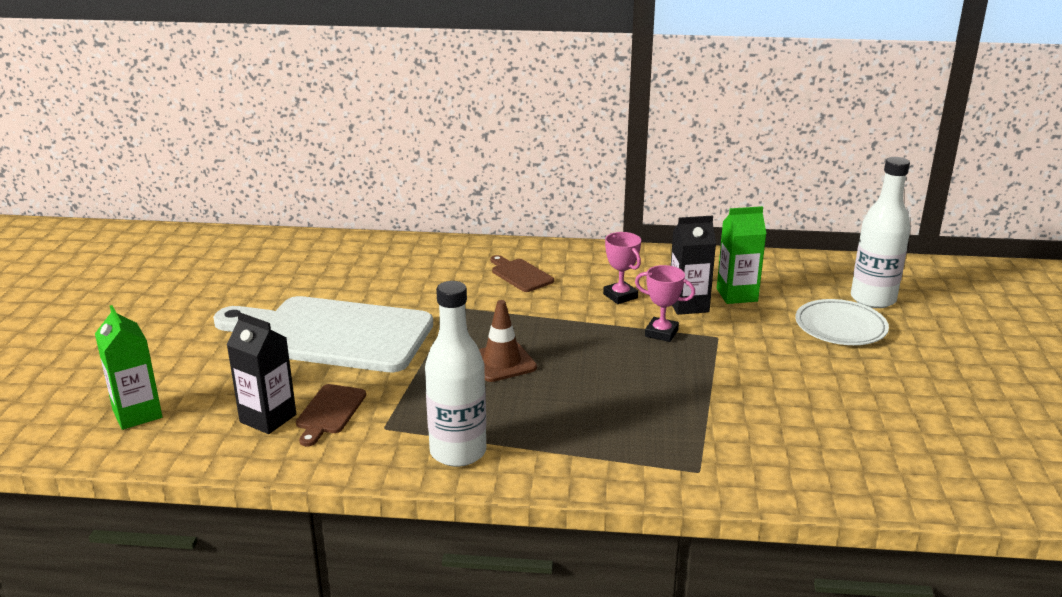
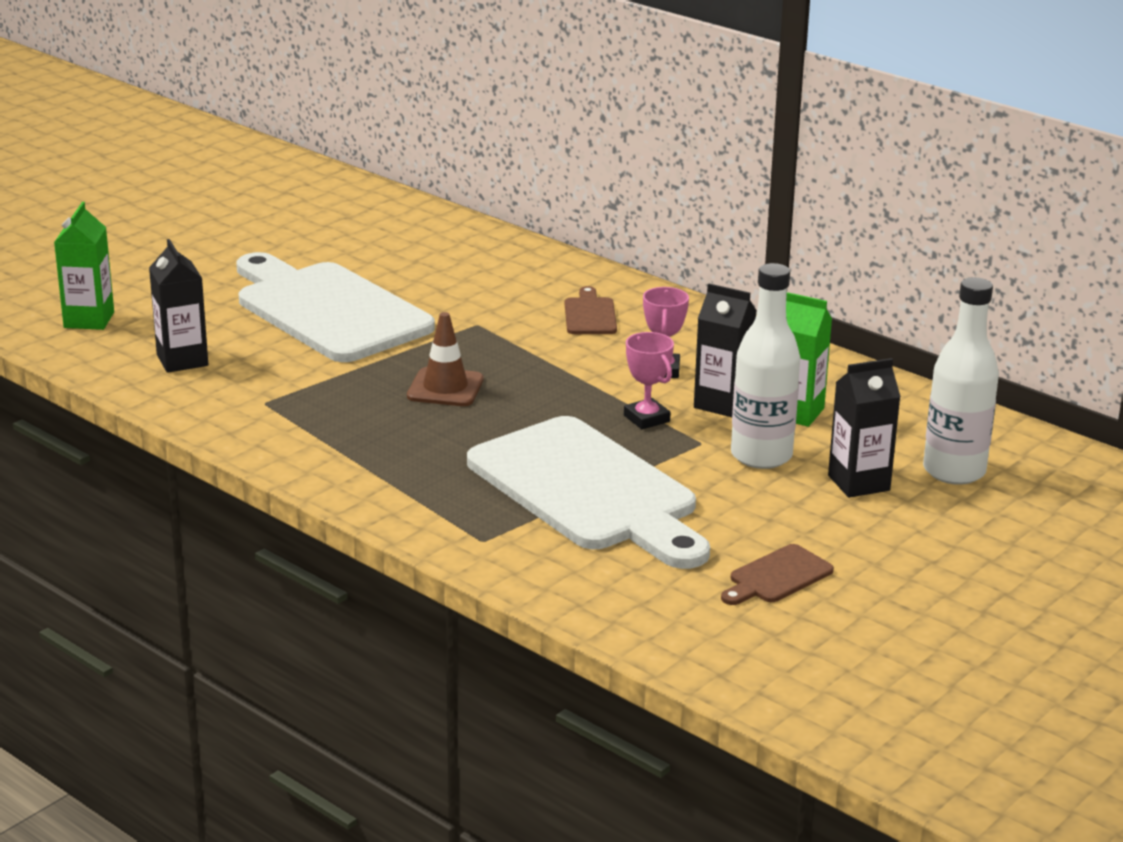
camera: 35 degrees right, 0 degrees up
brown cutting board [296,384,366,446] -> brown cutting board moved to [721,544,834,605]
white bottle [425,281,486,467] -> white bottle moved to [731,263,800,469]
white plate [795,299,889,345] -> black carton [828,358,901,498]
none -> white cutting board [467,416,710,569]

